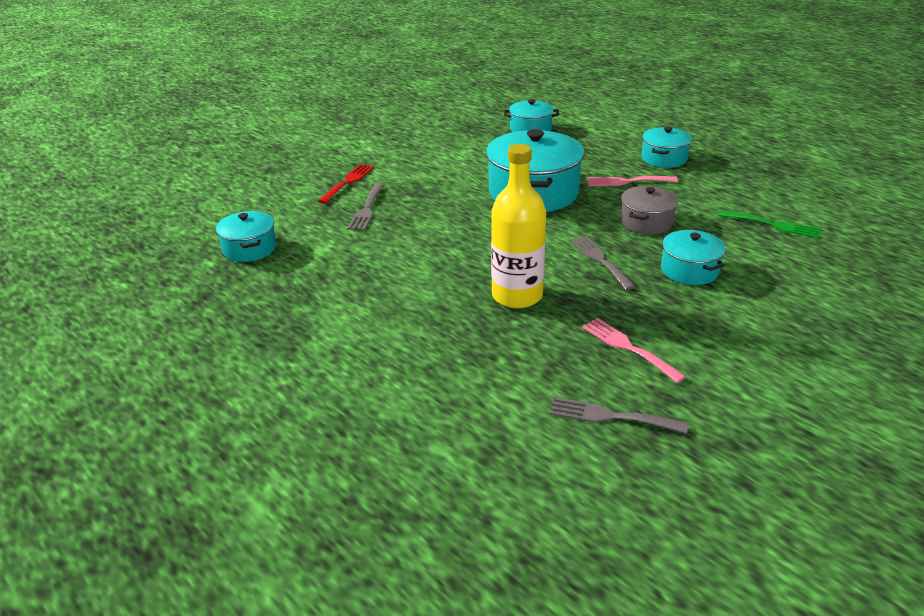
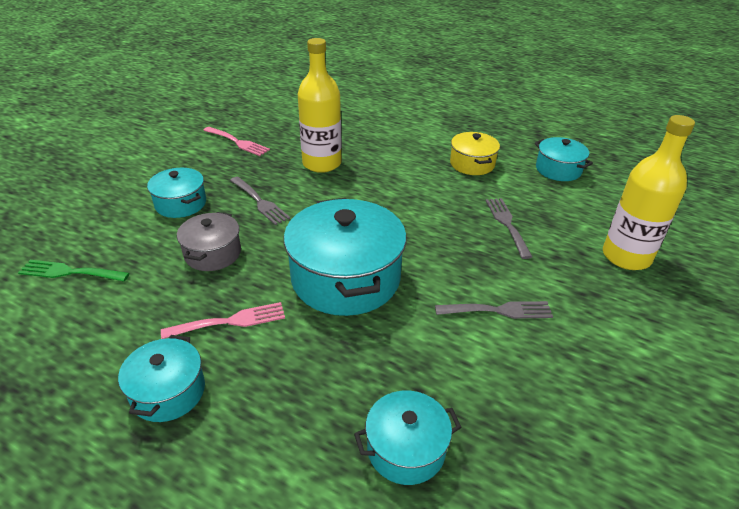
camera: 160 degrees right, 5 degrees up
red fork [318,164,374,204] -> none
grey fork [550,397,688,434] -> grey fork moved to [435,301,553,319]
none -> yellow pot [450,132,500,175]
none -> yellow bottle [603,115,695,270]

